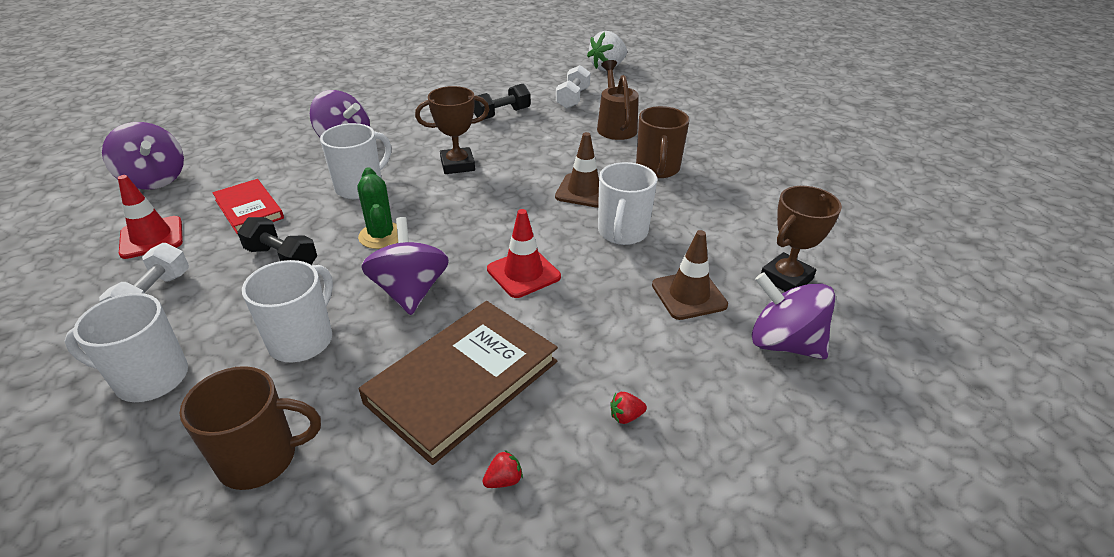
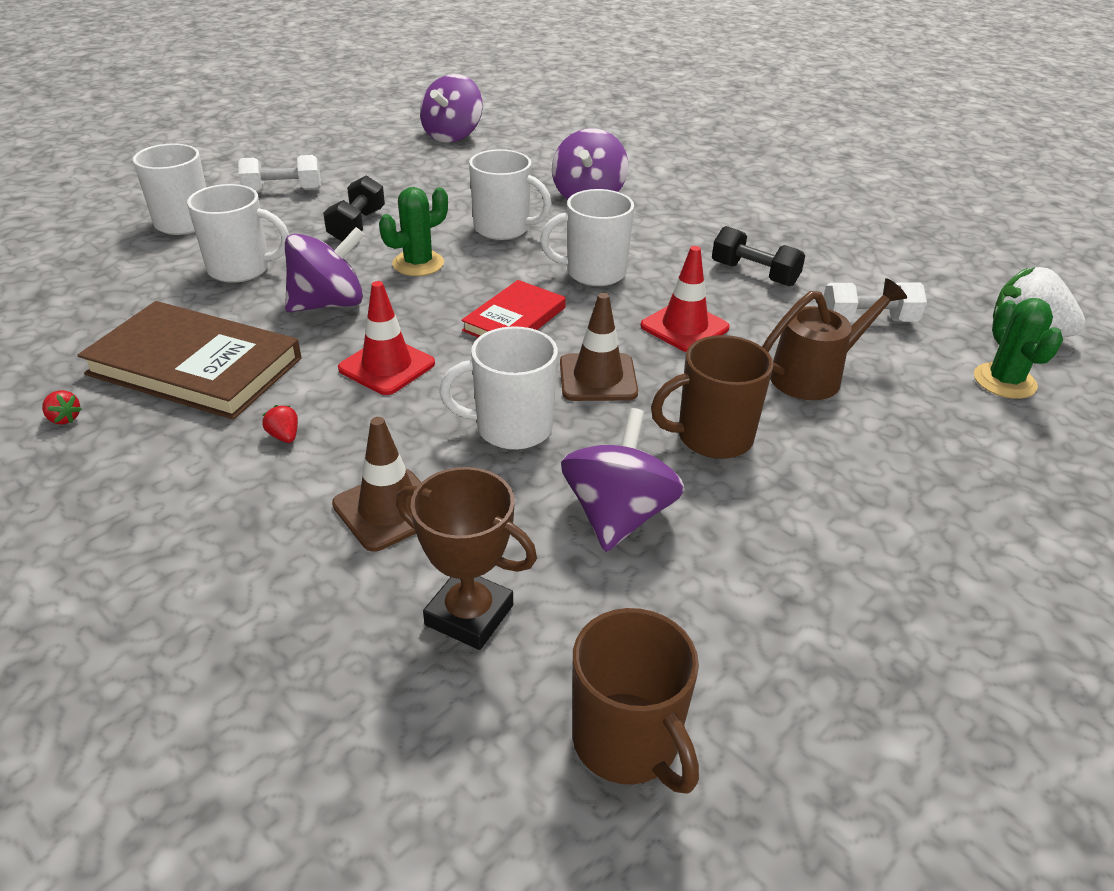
camera: 70 degrees right, 0 degrees up
red traffic cone [118,175,183,259] -> red traffic cone moved to [641,246,730,352]
brown mug [180,366,321,490] -> brown mug moved to [572,608,699,794]
red book [212,179,284,234] -> red book moved to [461,280,566,337]
brown trophy [415,86,490,174] -> white mug [540,189,634,286]
red strawberry [610,392,647,424] -> red strawberry moved to [262,405,298,443]
purple spinning top [752,273,835,359] -> purple spinning top moved to [561,408,685,552]
none -> green cactus [974,298,1063,399]

